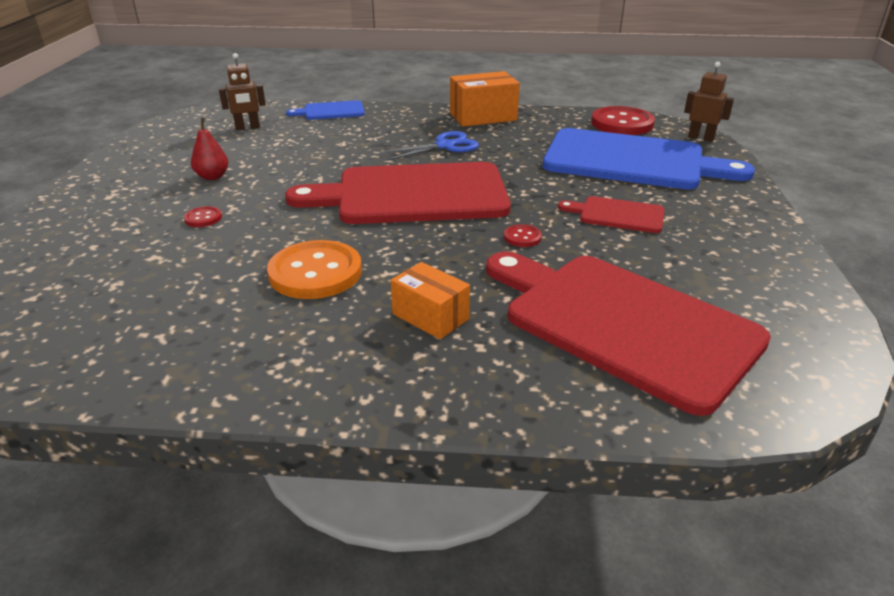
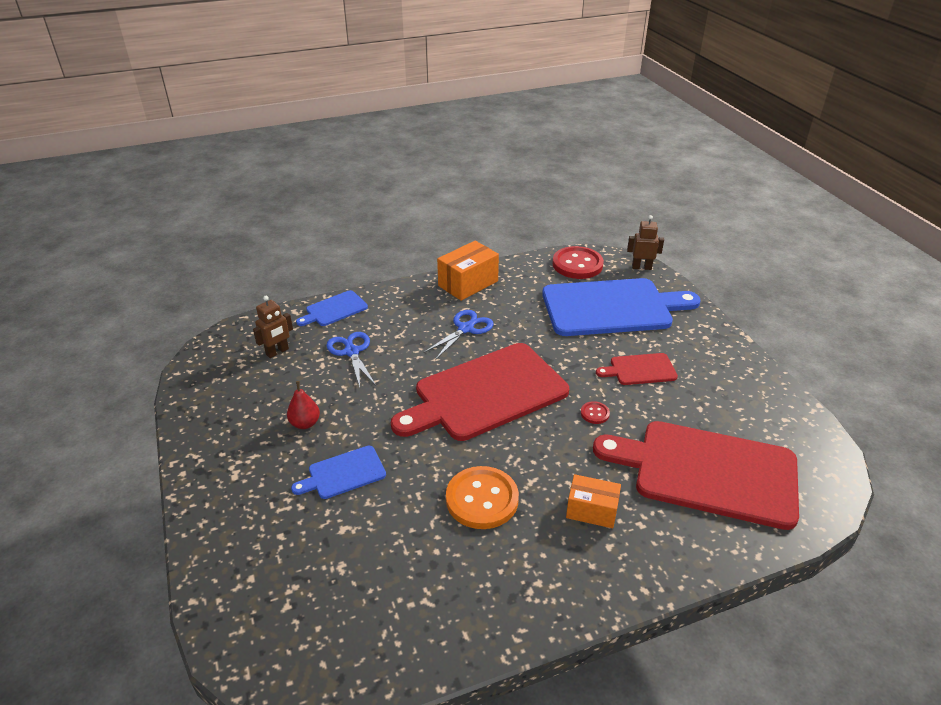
camera: 25 degrees left, 5 degrees up
red button [184,206,222,227] -> blue cutting board [291,446,386,499]
none -> blue scissors [326,332,376,387]

